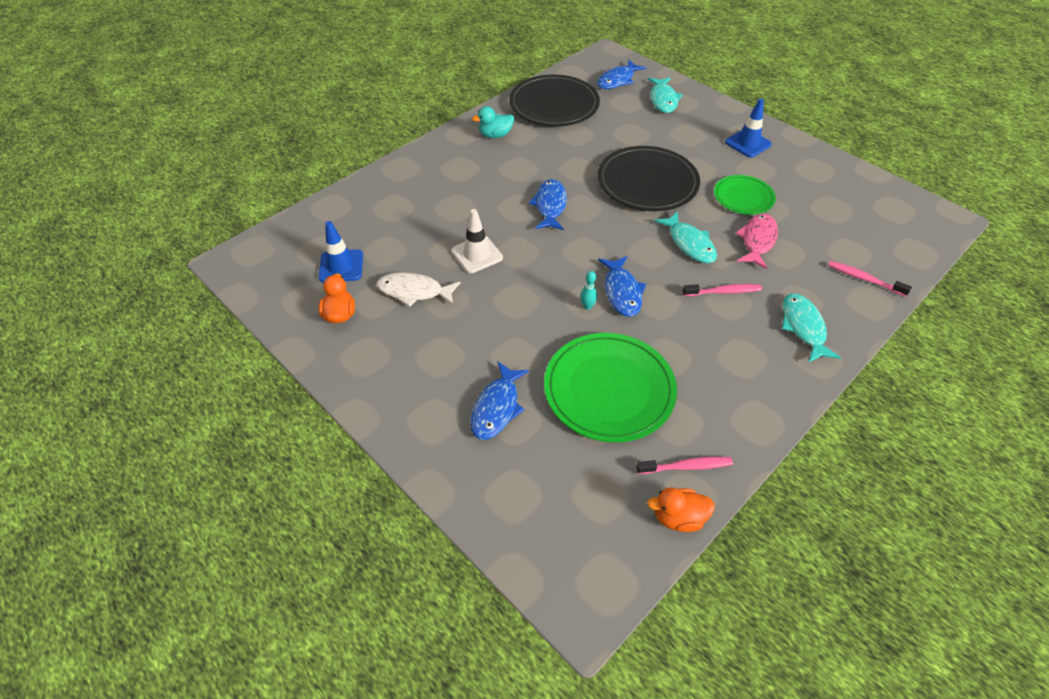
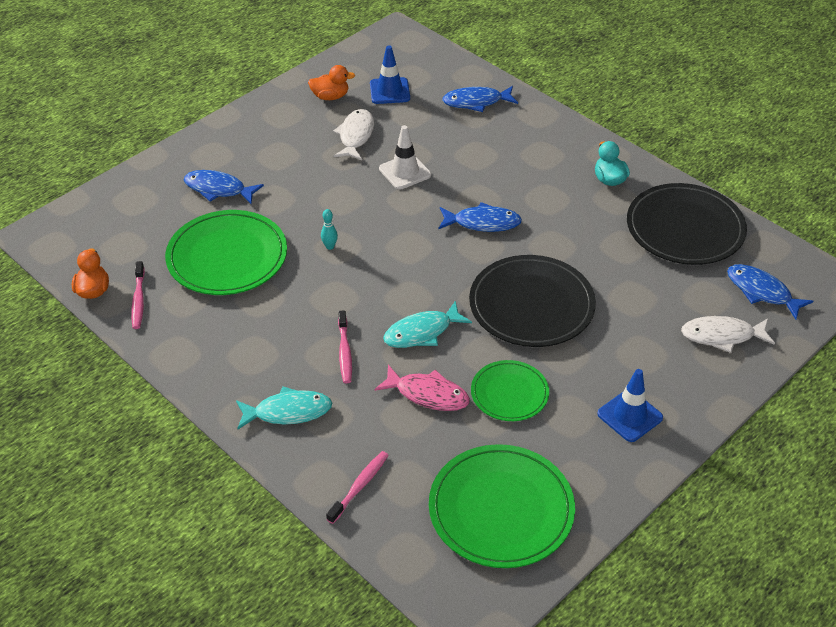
camera: 90 degrees right, 5 degrees down
blue fish [598,256,646,317] -> blue fish moved to [442,86,518,112]
turquoise fish [648,78,682,113] -> white fish [681,316,775,353]
none -> green plate [429,444,575,568]

